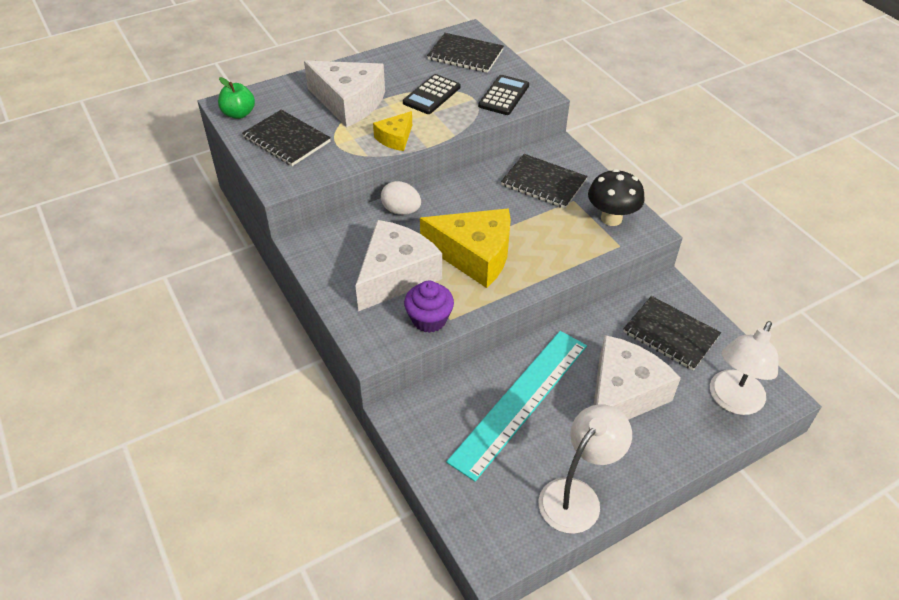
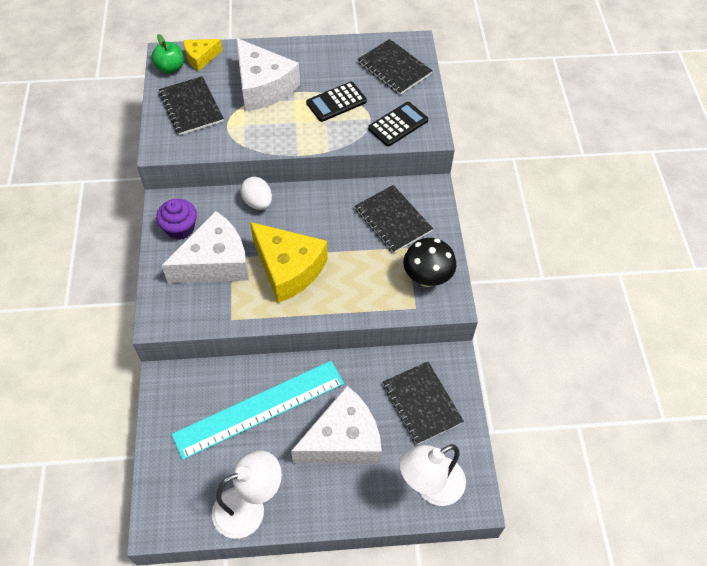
camera: 25 degrees right, 10 degrees up
yellow cheese [373,111,412,151] -> yellow cheese moved to [184,39,223,71]
purple cupcake [404,281,454,333] -> purple cupcake moved to [156,199,197,240]

